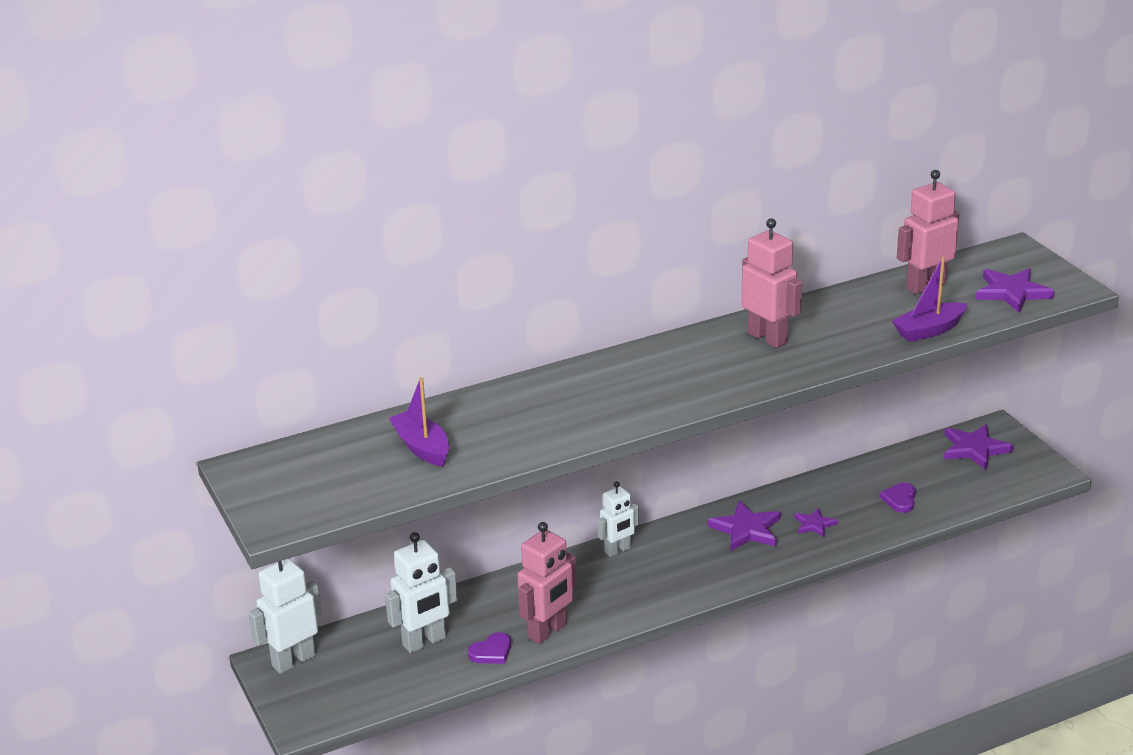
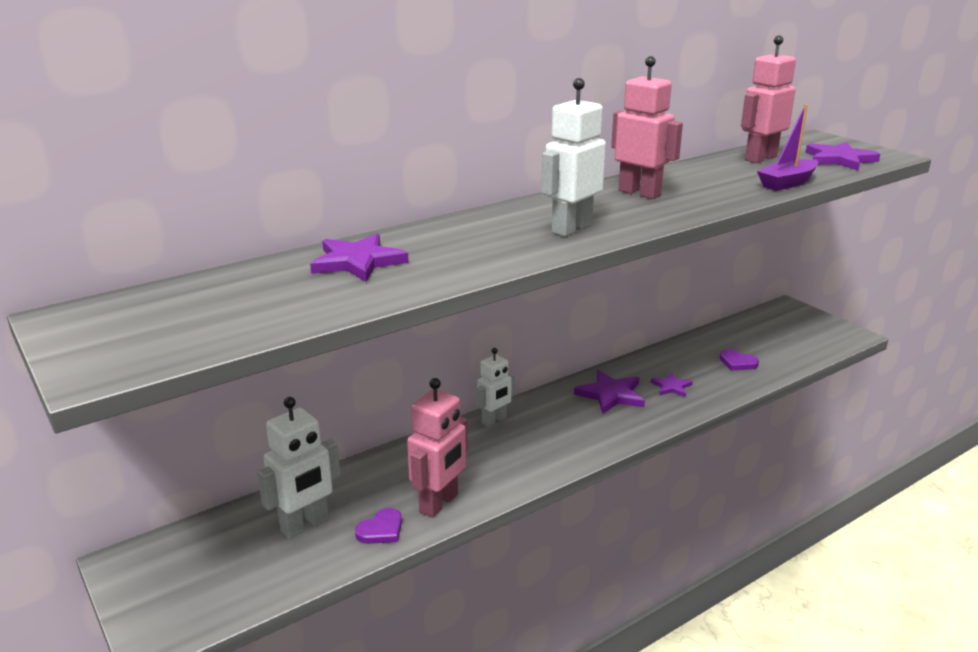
camera: 10 degrees left, 5 degrees down
white robot [248,559,322,674] -> white robot moved to [541,78,606,237]
purple boat [389,377,449,467] -> none
purple heart [880,483,916,513] -> purple heart turned 60 degrees counterclockwise [720,349,759,371]
purple star [944,424,1014,470] -> purple star moved to [310,234,409,282]

